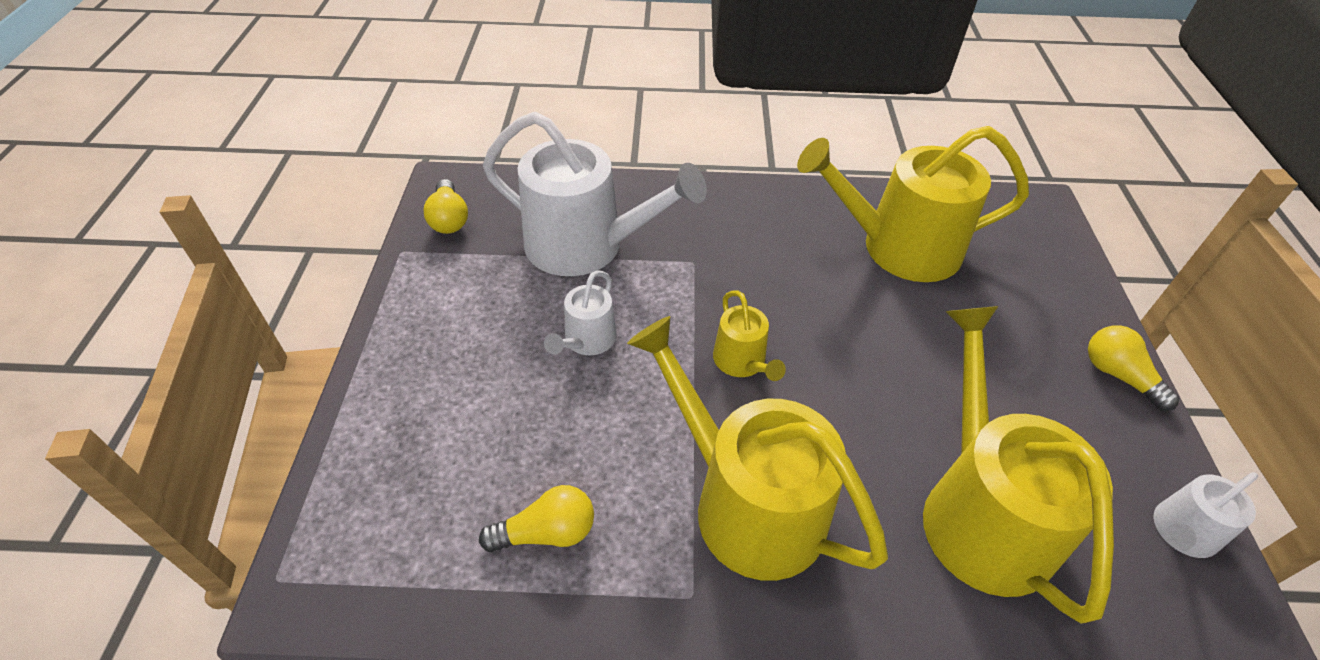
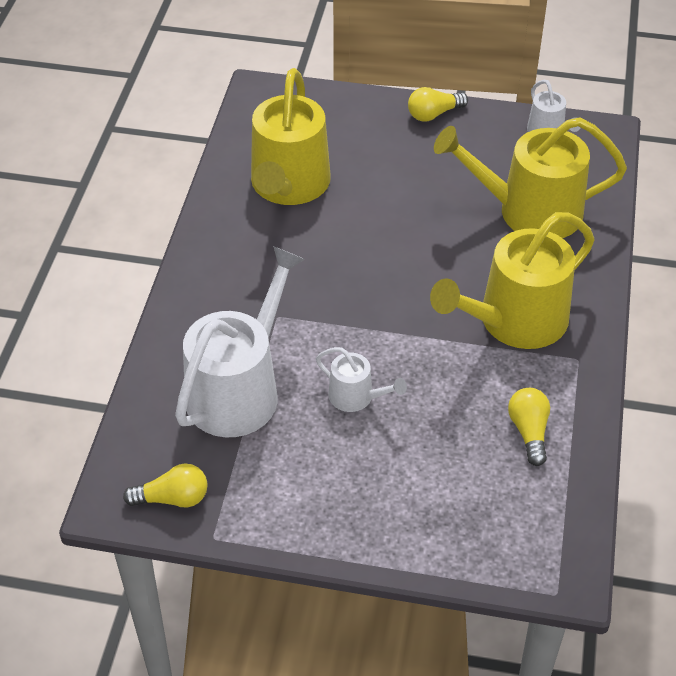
camera: 80 degrees left, 0 degrees up
yellow watering can [713,291,786,381] -> none

